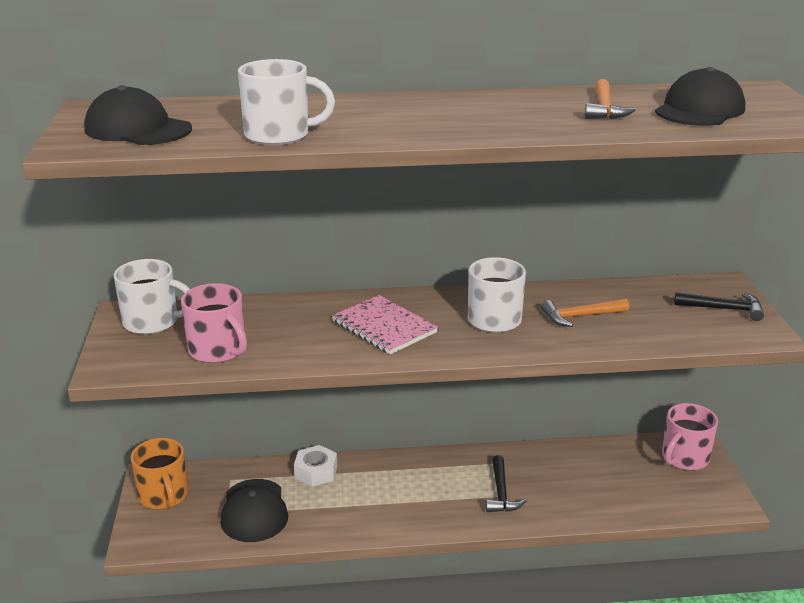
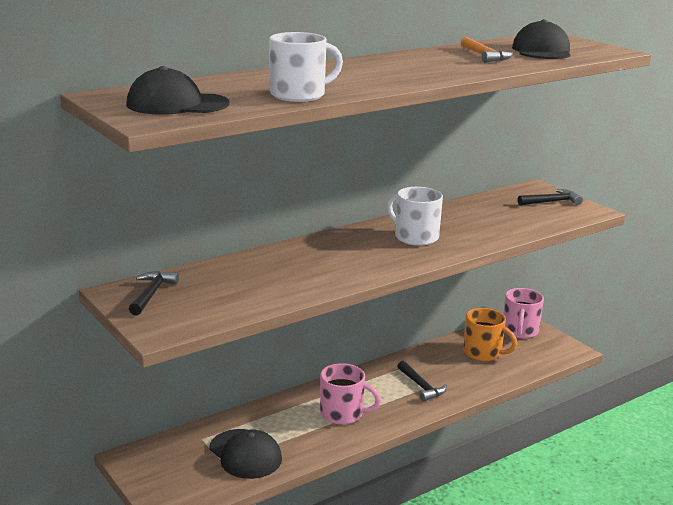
camera: 30 degrees left, 5 degrees down
white mug [114,259,190,335] -> black hammer [129,271,179,315]
orange mug [131,438,188,509] -> orange mug moved to [463,308,517,361]
pink mug [181,283,247,363] -> pink mug moved to [320,363,381,424]
white nut [294,445,337,487] -> none
pink notebook [332,295,438,354] -> none
orange hammer [541,298,629,327] -> none

